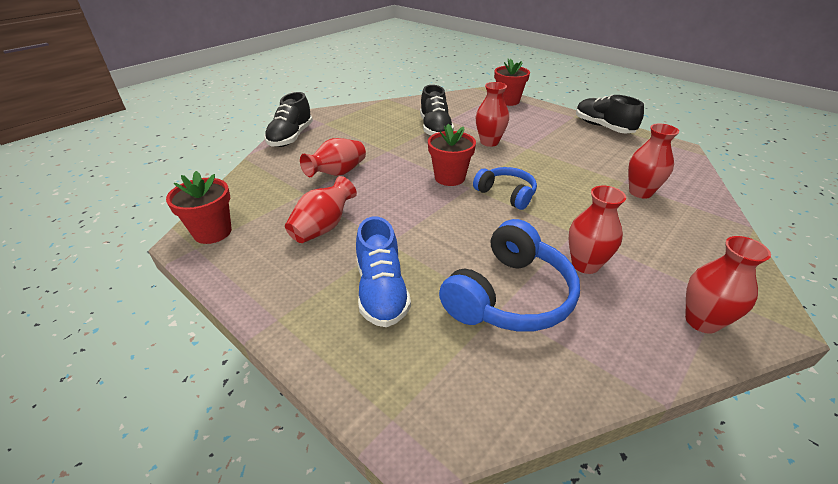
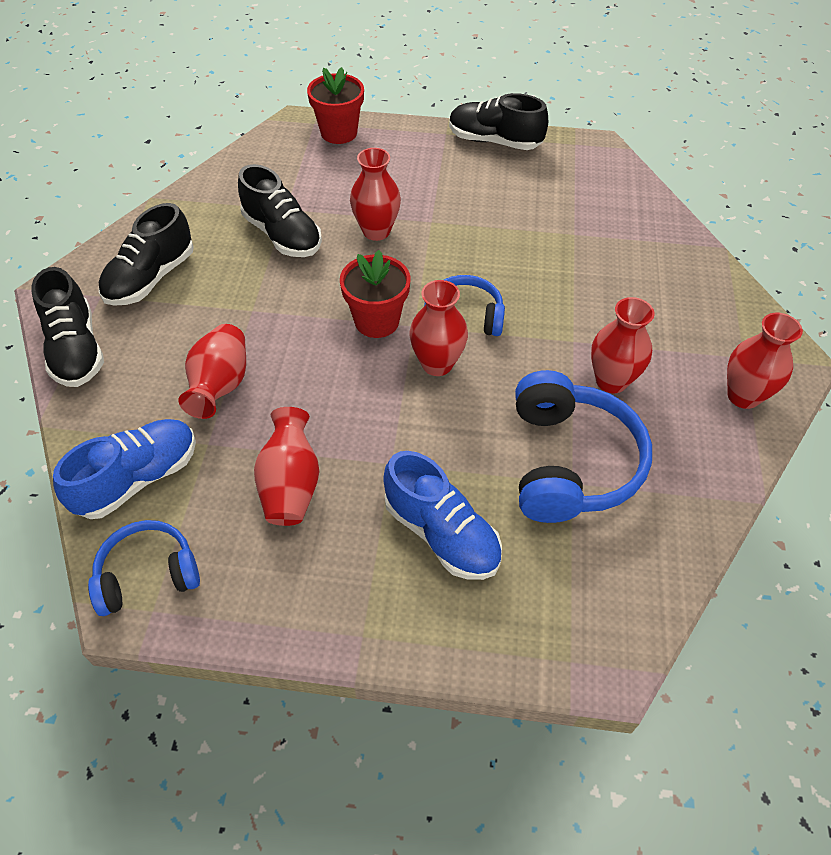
camera: 35 degrees left, 15 degrees up
red flower pot [166,171,232,244] -> blue headphones [88,520,200,616]
red vase [628,123,679,199] -> red vase moved to [410,280,468,376]
none -> blue shoe [53,419,196,519]
none -> black shoe [99,203,194,306]

